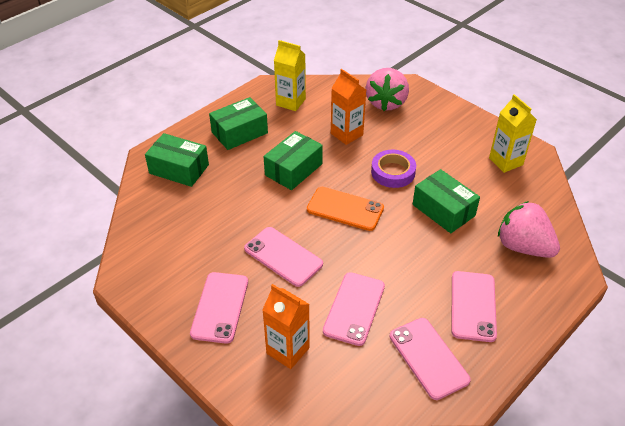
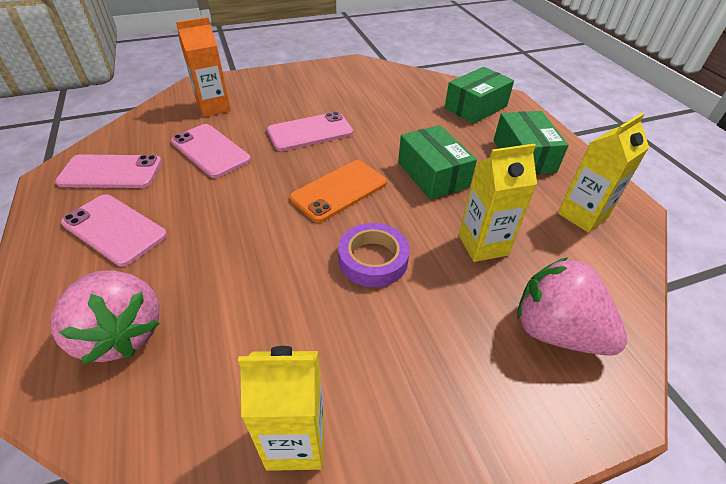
camera: 115 degrees right, 0 degrees up
pink phone [190,272,248,344] -> none
orange carton [331,69,366,145] -> yellow carton [459,144,537,262]
green box [413,169,480,233] -> none
pink strawberry [498,201,560,258] -> pink strawberry turned 75 degrees clockwise [51,270,160,364]

